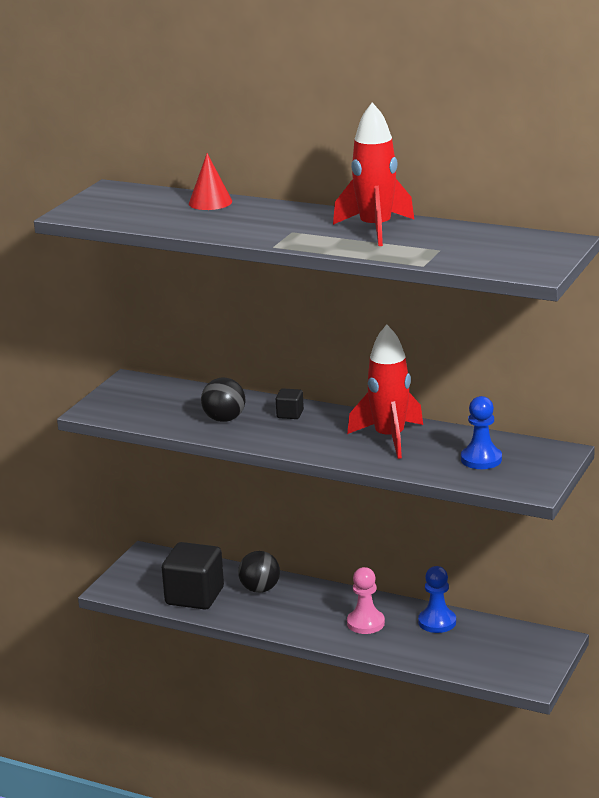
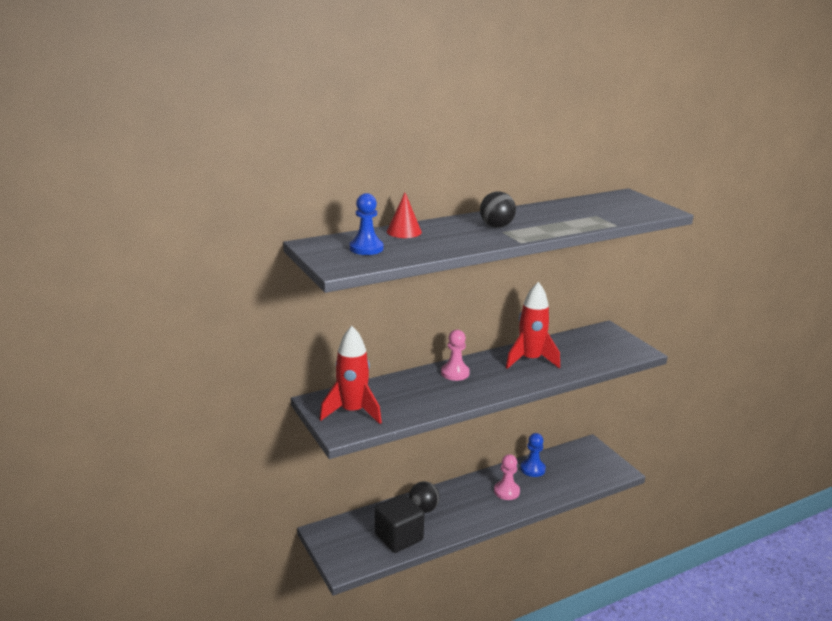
camera: 55 degrees left, 0 degrees up
black ball [201,378,245,422] -> black ball moved to [480,191,516,228]
black cube [276,388,304,419] -> pink pawn [441,330,470,381]
red rocket [333,102,414,246] -> red rocket moved to [320,326,382,424]
blue pawn [461,396,502,469] -> blue pawn moved to [350,193,383,255]

